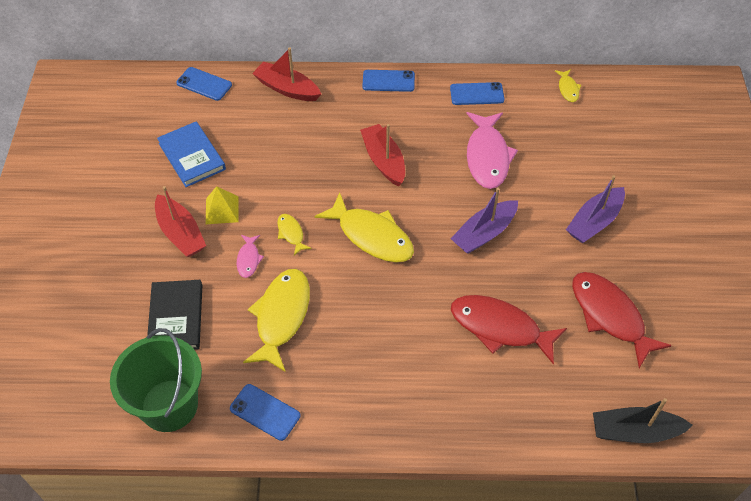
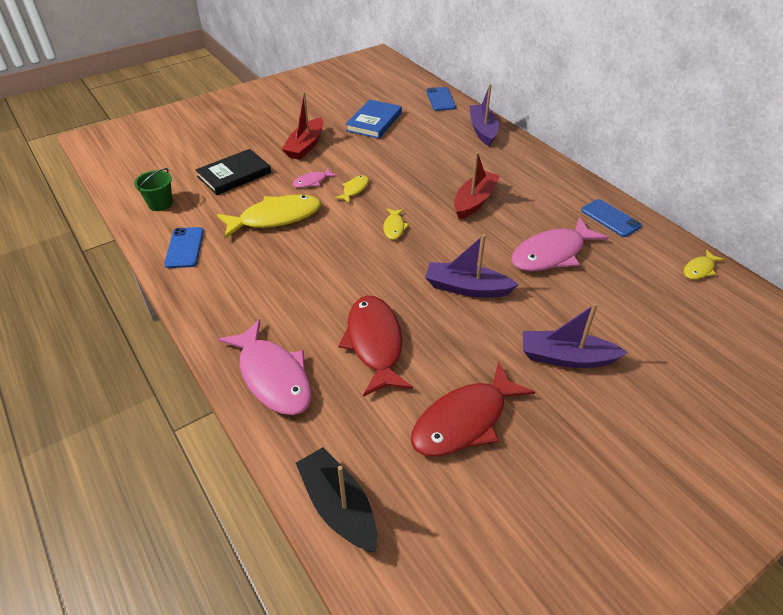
camera: 55 degrees right, 10 degrees down
green bucket [110,328,202,432] -> green bucket [134,168,173,211], size x0.50
yellow pyramid [206,186,238,224] -> none
red boat [252,48,321,101] -> purple boat [470,84,499,146]
yellow fish [315,192,414,262] -> yellow fish [383,208,409,240], size x0.48
blue phone [362,70,415,92] -> none
red fish [572,272,672,368] -> red fish turned 150 degrees counterclockwise [411,362,535,456]
none -> pink fish [218,319,312,415]

